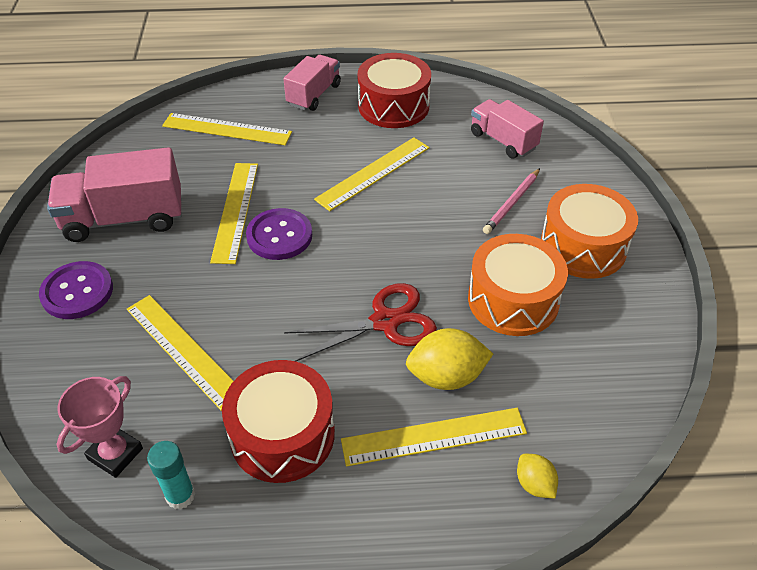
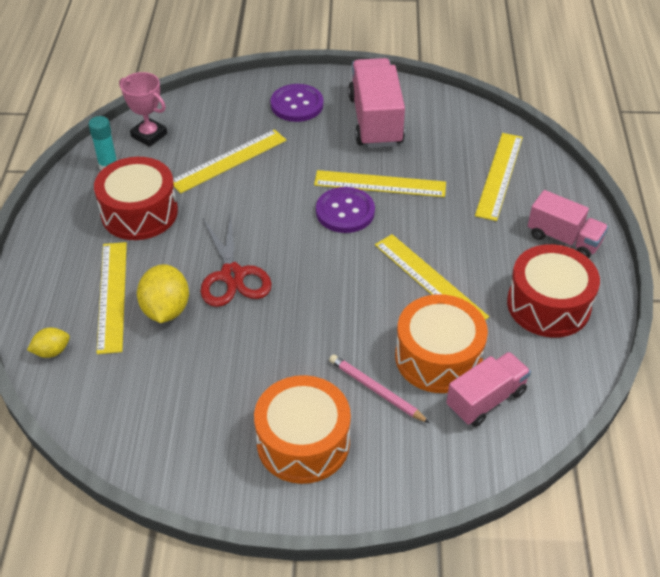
camera: 95 degrees right, 0 degrees up
orange drum [468,234,568,336] -> orange drum moved to [395,294,488,393]

